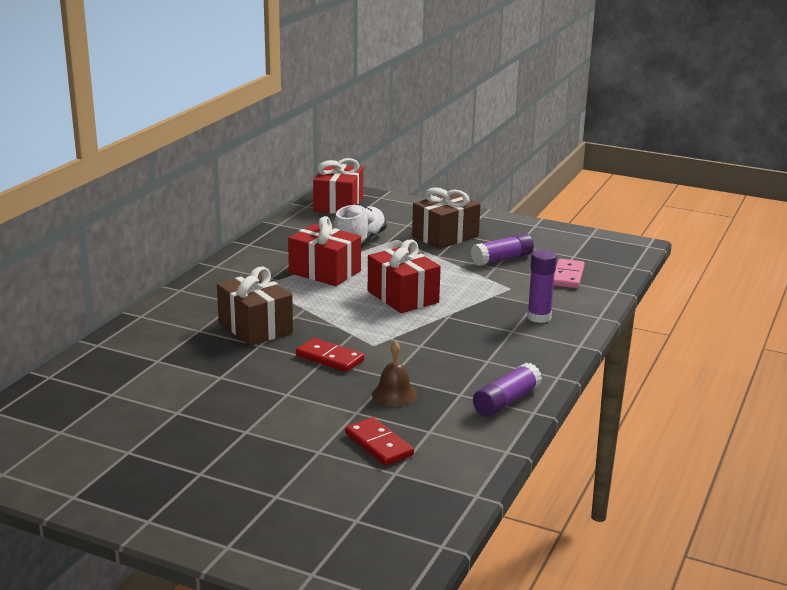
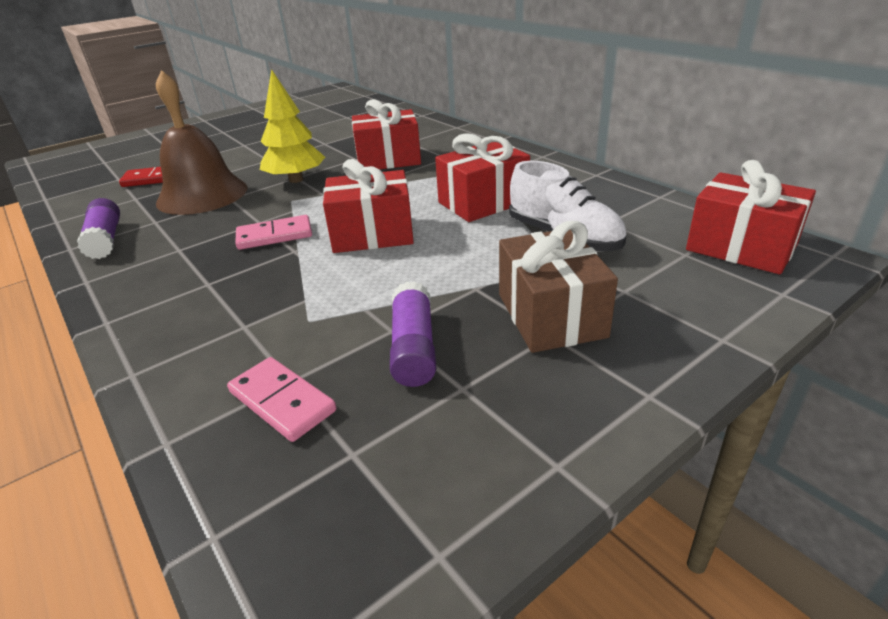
camera: 120 degrees right, 10 degrees up
brown gift [217,267,293,346] -> red gift [352,99,421,169]
red domino [296,338,364,372] -> yellow tree [260,69,325,183]
brown bell [372,341,417,406] -> brown bell [156,70,247,215], size x2.11
purple glue stick [527,250,557,323] -> none
none -> pink domino [235,215,312,250]

